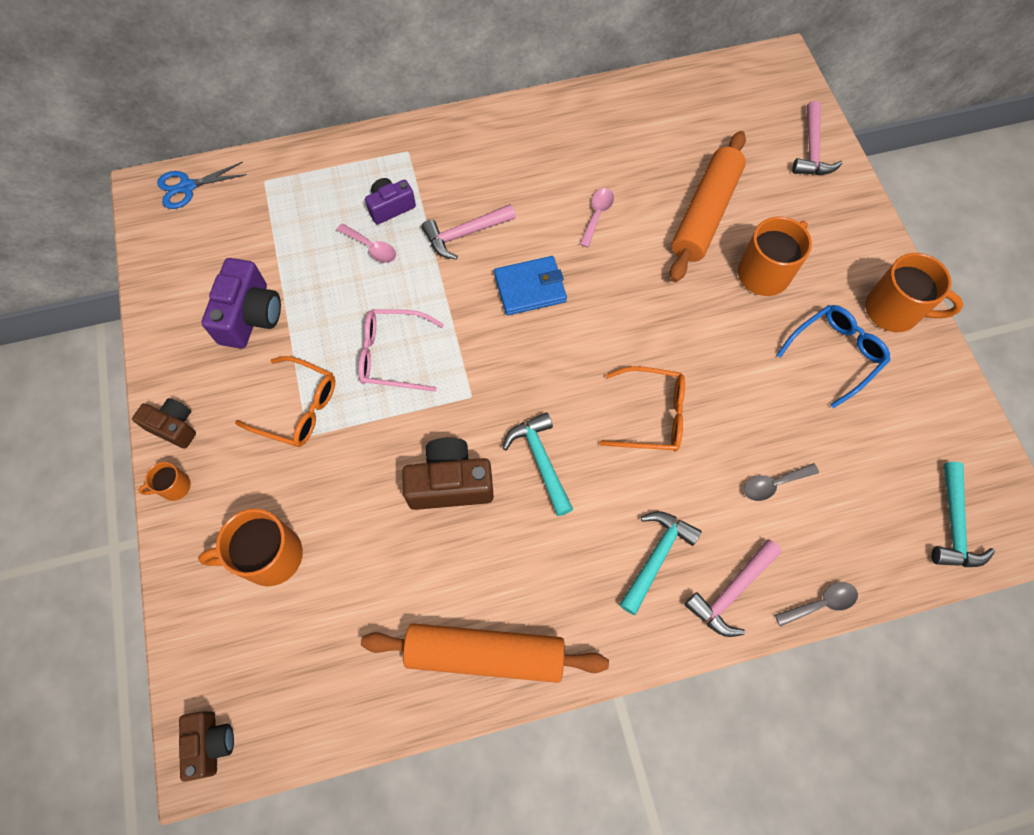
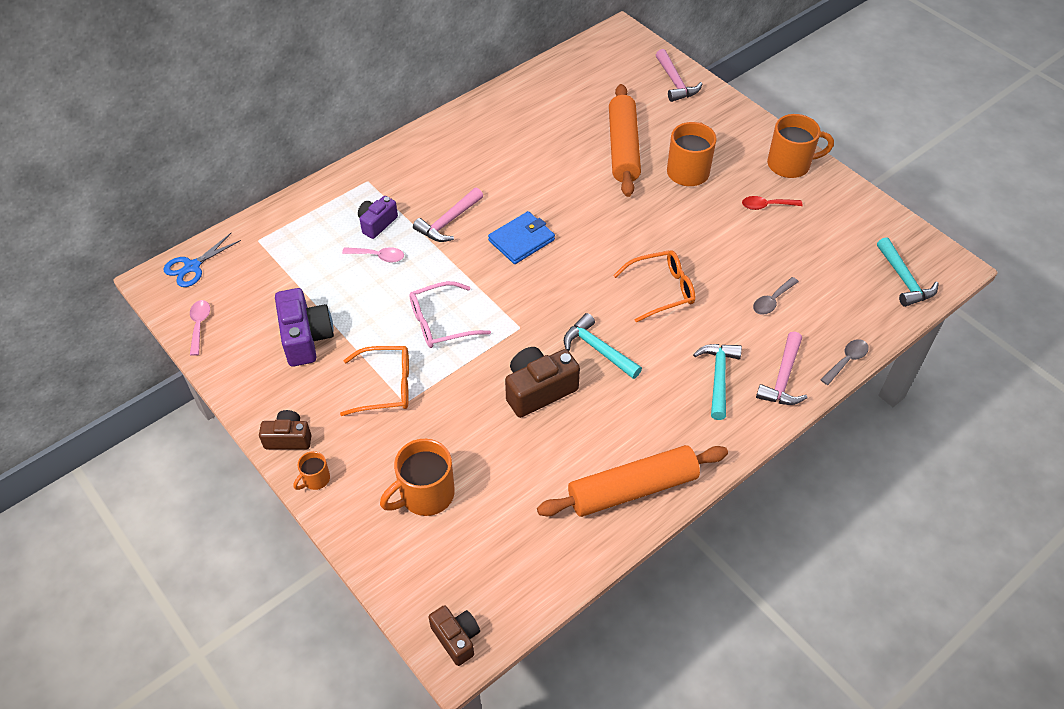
camera: 25 degrees left, 15 degrees down
pink spoon [580,188,614,247] -> pink spoon moved to [190,300,210,356]
blue glasses [777,305,890,408] -> red spoon [742,196,802,210]

